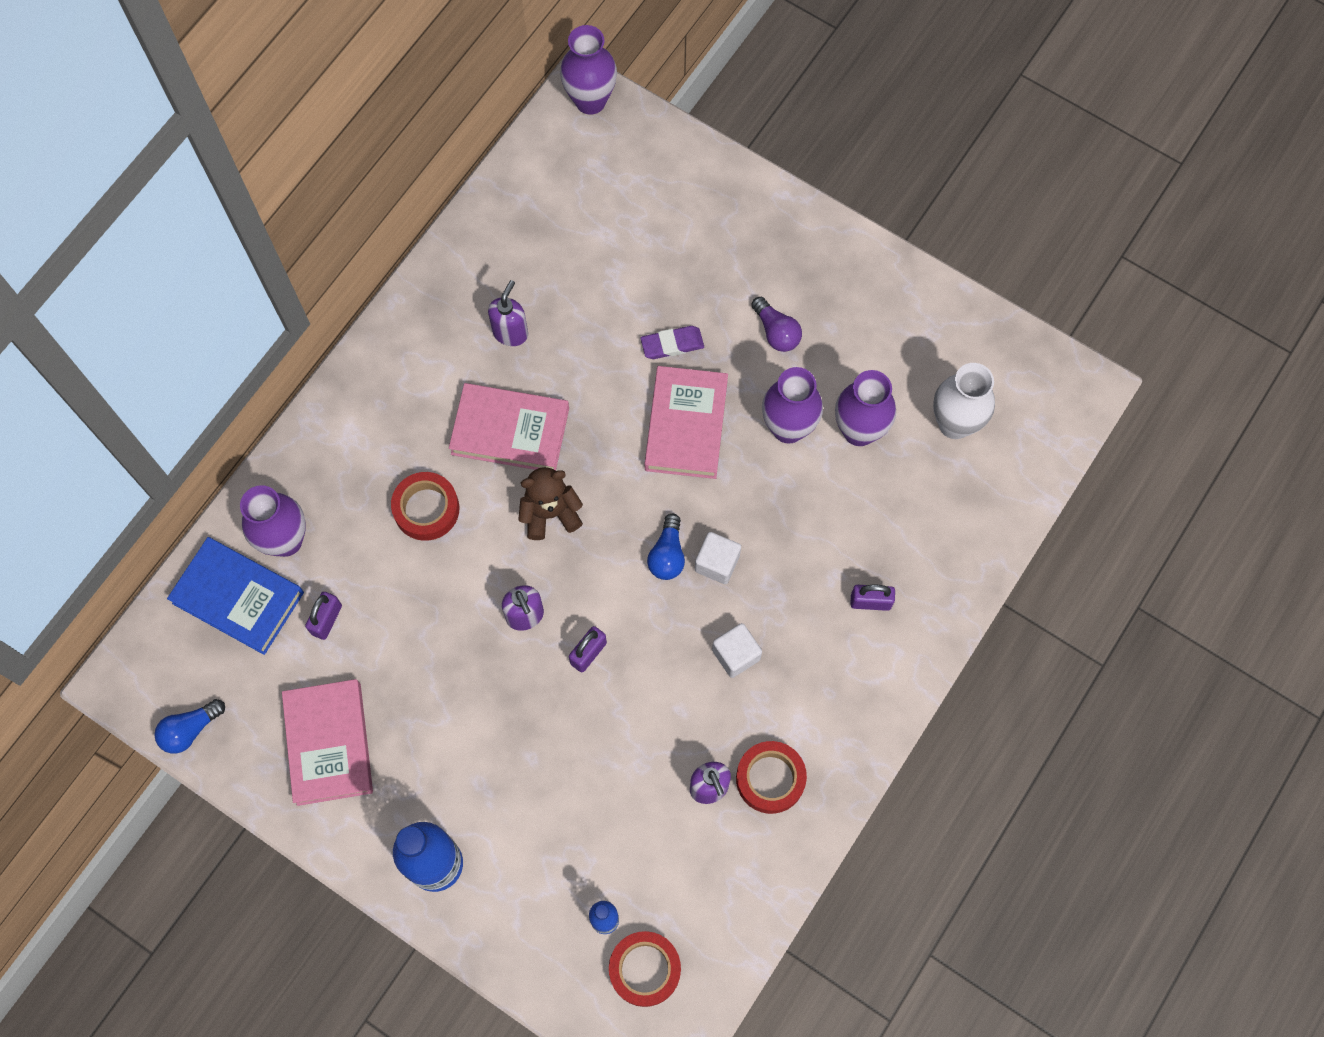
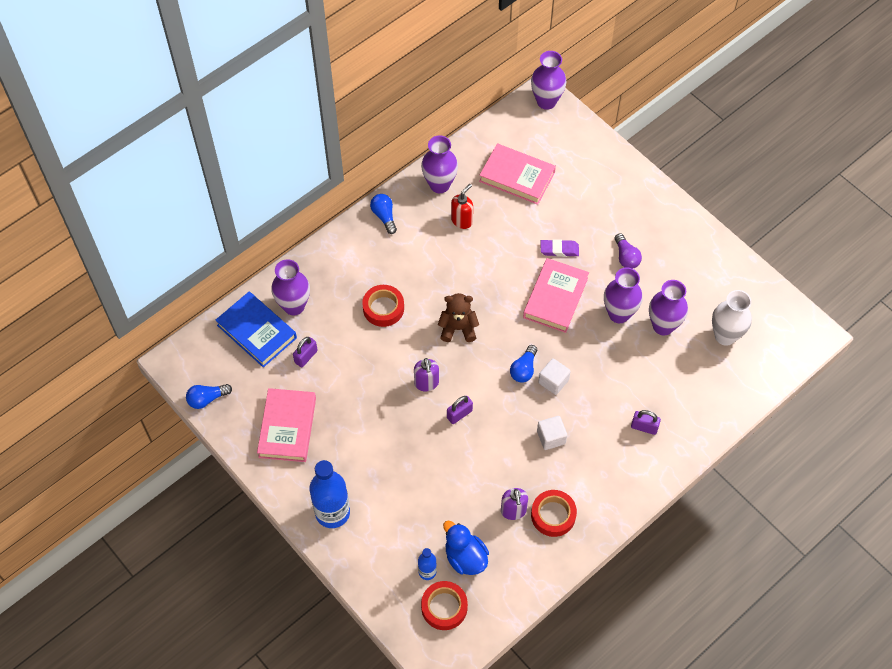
camera: 15 degrees right, 10 degrees down
pink book [449,383,569,471] -> pink book moved to [479,143,556,205]
purple soap dispenser [488,280,528,346] -> red soap dispenser [451,184,473,229]
none -> blue light bulb [370,194,397,234]
none -> purple vase [421,135,458,193]
none -> blue duck [443,521,489,575]

